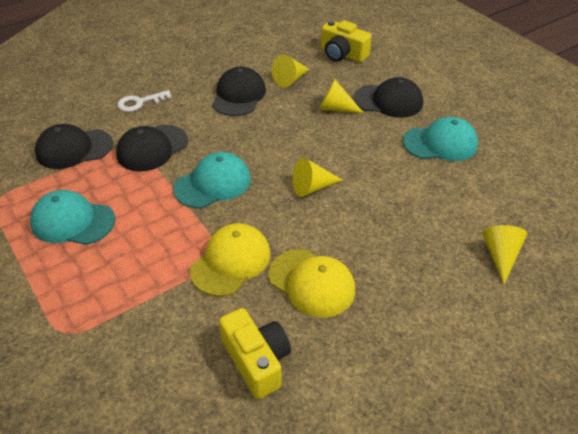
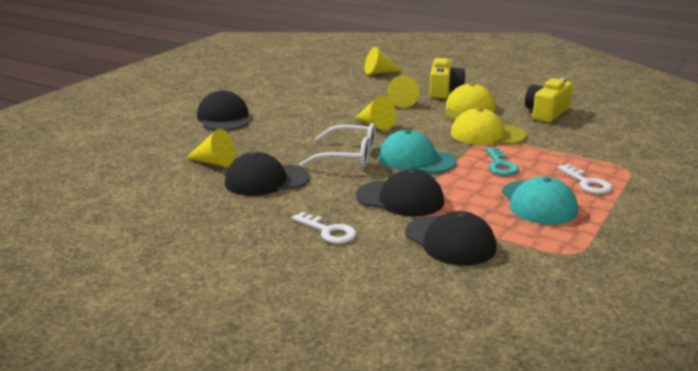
camera: 115 degrees left, 20 degrees down
yellow cone [319,79,364,113] -> yellow cone moved to [387,75,419,108]
yellow camera [321,20,372,62] -> yellow camera moved to [429,58,466,98]
turquoise cap [403,117,478,161] -> none
none -> white glasses [299,123,376,168]
none -> turquoise key [485,147,519,176]
none -> white key [557,164,613,194]

